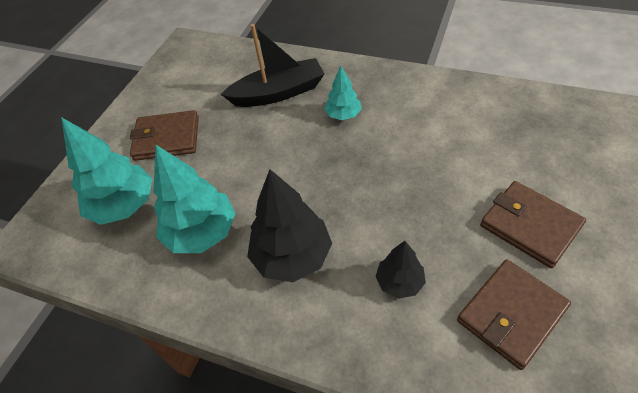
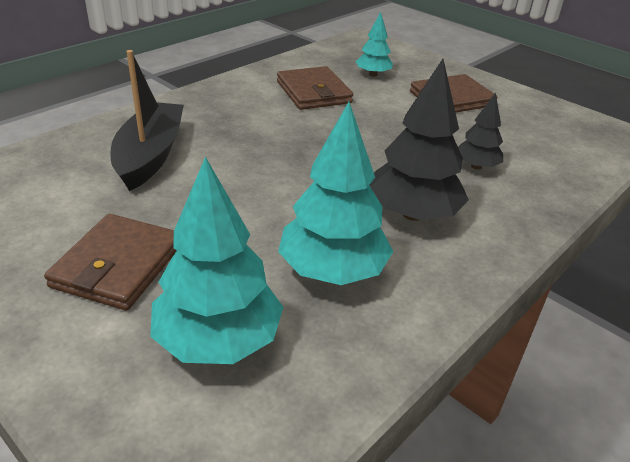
camera: 75 degrees left, 15 degrees down
turquoise tree [324,66,362,120] -> turquoise tree moved to [356,12,393,77]
brown wallet [457,259,571,370] -> brown wallet moved to [277,66,353,110]

